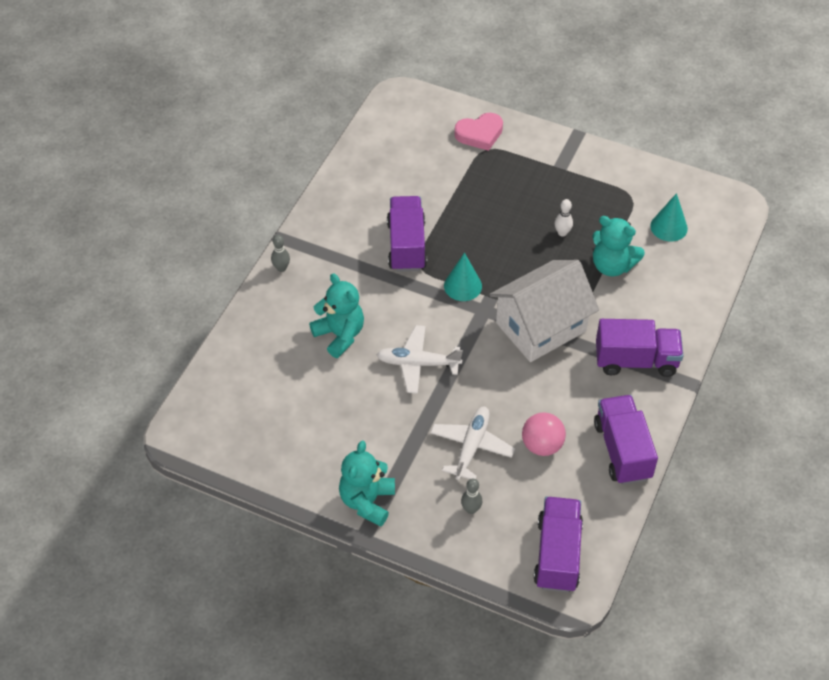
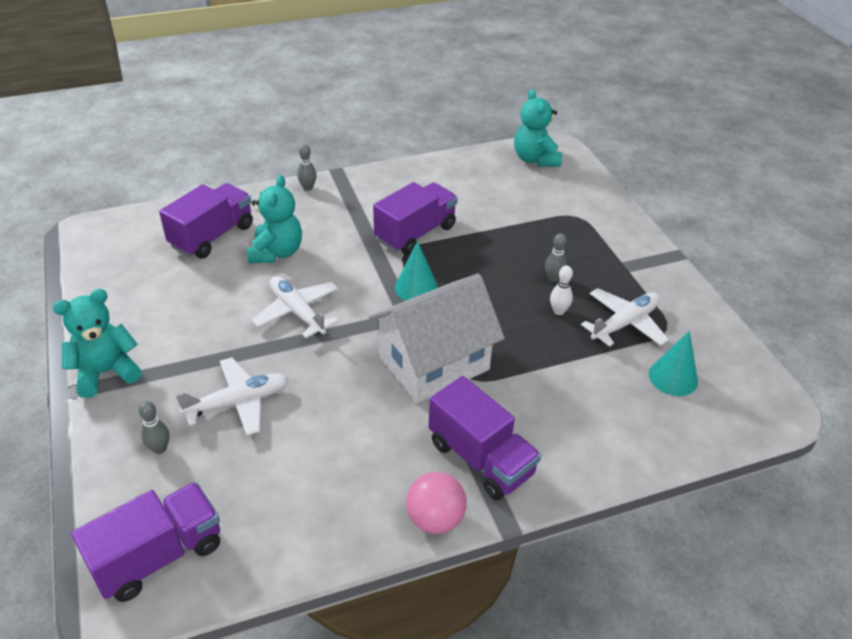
camera: 45 degrees right, 10 degrees down
pink heart [454,113,503,151] -> none
white house [489,260,599,362] -> white house turned 45 degrees counterclockwise [369,274,505,403]
pink ball [522,412,566,456] -> pink ball moved to [406,472,467,534]
turquoise teddy bear [592,216,645,276] -> turquoise teddy bear moved to [514,89,562,167]
purple truck [594,395,658,485] -> purple truck moved to [159,183,253,258]
none -> grey bowling pin [545,233,567,282]
none -> white plane [581,288,669,347]

